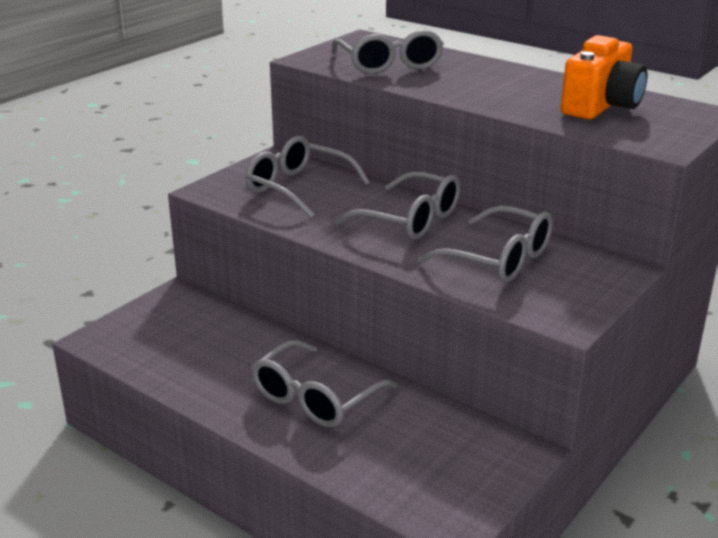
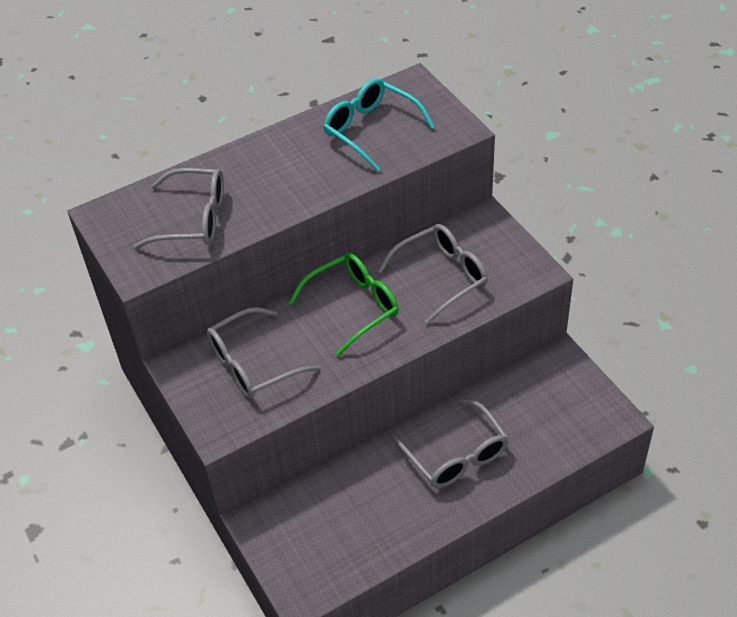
camera: 65 degrees left, 20 degrees up
grey glasses [334,171,460,239] -> green glasses [289,253,399,356]
orange camera [561,35,647,119] -> turquoise glasses [323,78,435,172]

